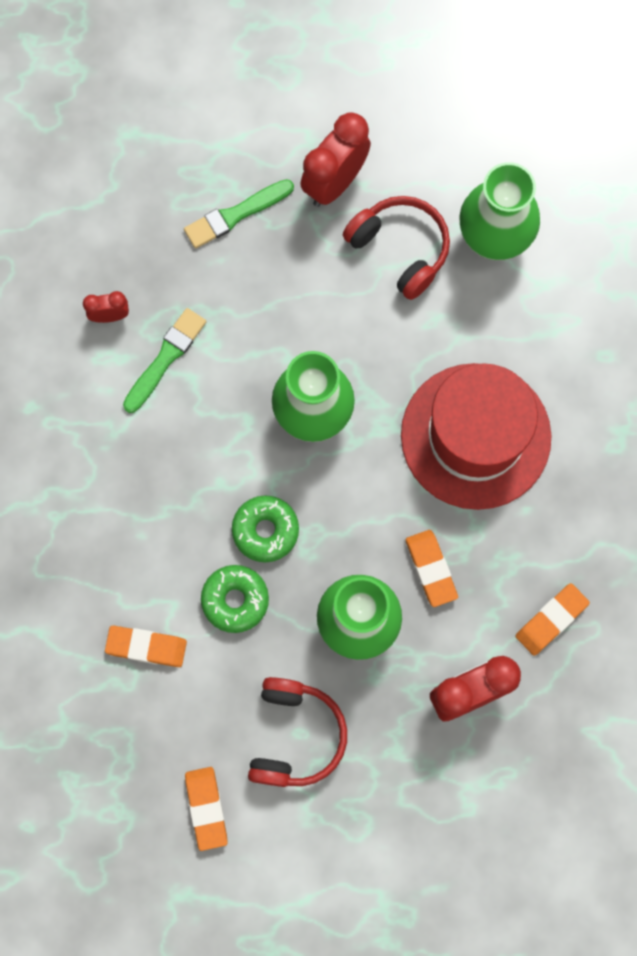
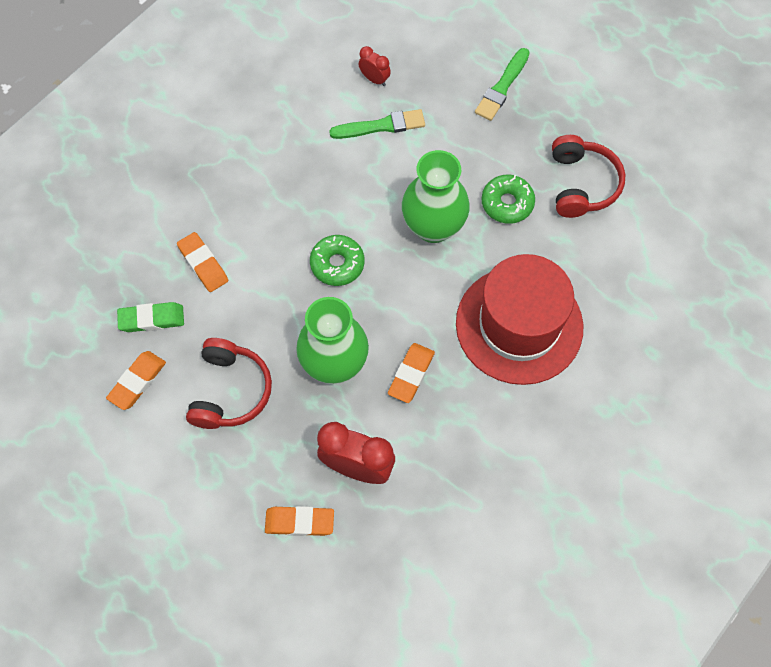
camera: 45 degrees right, 10 degrees down
green brush [184,179,294,249] -> green brush turned 75 degrees counterclockwise [475,48,530,121]
green donut [201,565,269,633] -> green donut moved to [481,174,535,224]
red headphones [248,677,347,787] -> red headphones turned 45 degrees counterclockwise [186,338,272,429]
red clock [300,113,371,207] -> none
green vase [459,162,540,260] -> none
orange eraser [515,583,590,656] -> orange eraser moved to [265,506,334,536]
none -> green eraser [117,302,184,332]

